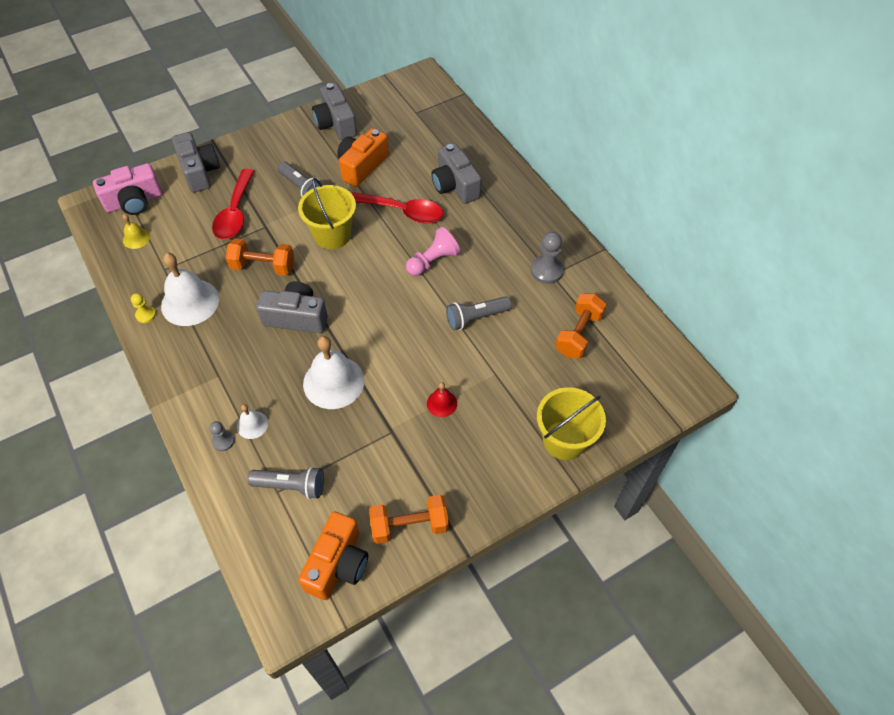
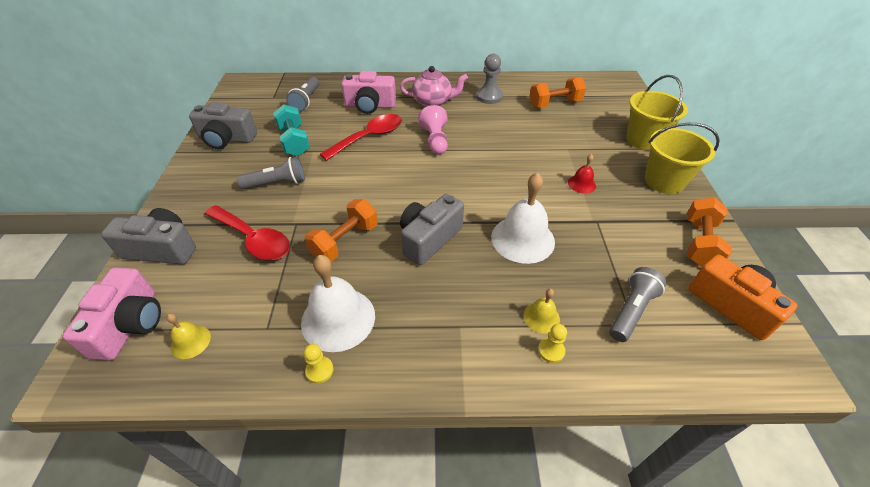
camera: 60 degrees left, 10 degrees down
grey pawn [209,421,235,451] -> yellow pawn [538,324,567,363]
white bell [237,404,268,439] -> yellow bell [523,289,560,333]
yellow bucket [298,178,356,249] -> yellow bucket moved to [645,123,720,194]
orange camera [337,128,389,187] -> turquoise dumbbell [273,104,310,156]
grey camera [431,143,482,204] -> pink camera [341,71,396,114]
grey flashlight [446,296,512,330] -> grey flashlight moved to [286,77,319,112]
orange dumbbell [555,293,607,358] -> orange dumbbell turned 75 degrees counterclockwise [529,77,586,108]
none -> pink teapot [400,66,468,107]

